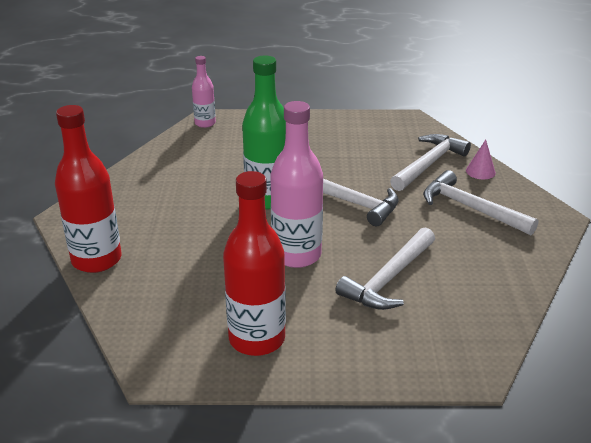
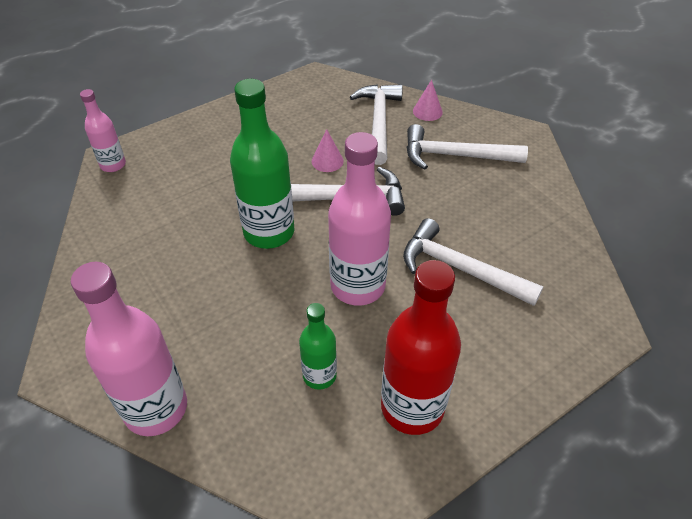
camera: 35 degrees left, 15 degrees up
red bottle [55,105,122,273] -> pink bottle [71,262,187,436]
white hammer [336,227,435,310] -> white hammer turned 120 degrees clockwise [403,218,543,306]
none -> green bottle [299,303,337,390]
none -> pink cone [312,129,344,172]

